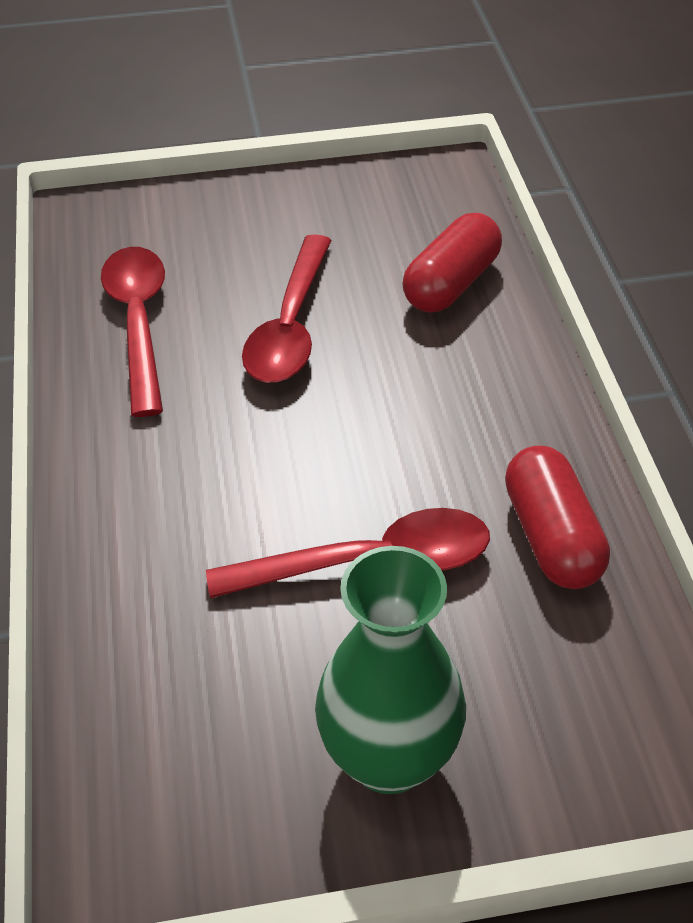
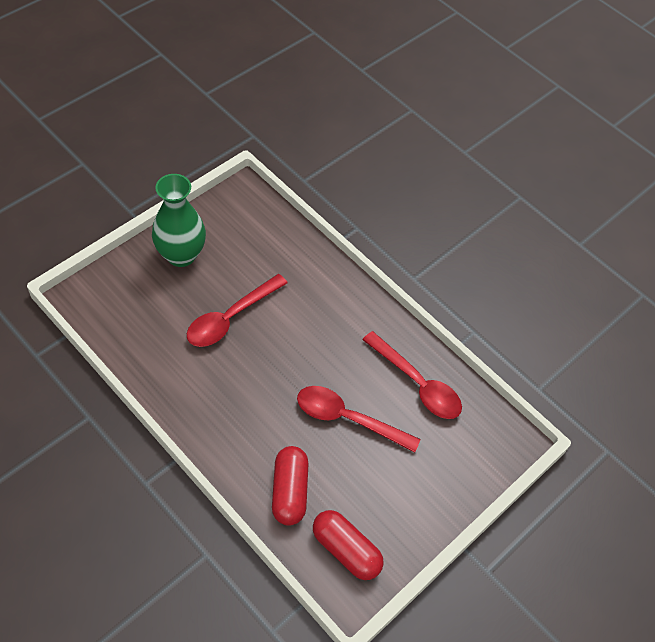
camera: 140 degrees right, 10 degrees up
red spoon [242,234,332,383] -> red spoon turned 45 degrees counterclockwise [297,386,420,453]
red capsule [505,446,610,589] -> red capsule moved to [313,510,384,580]

